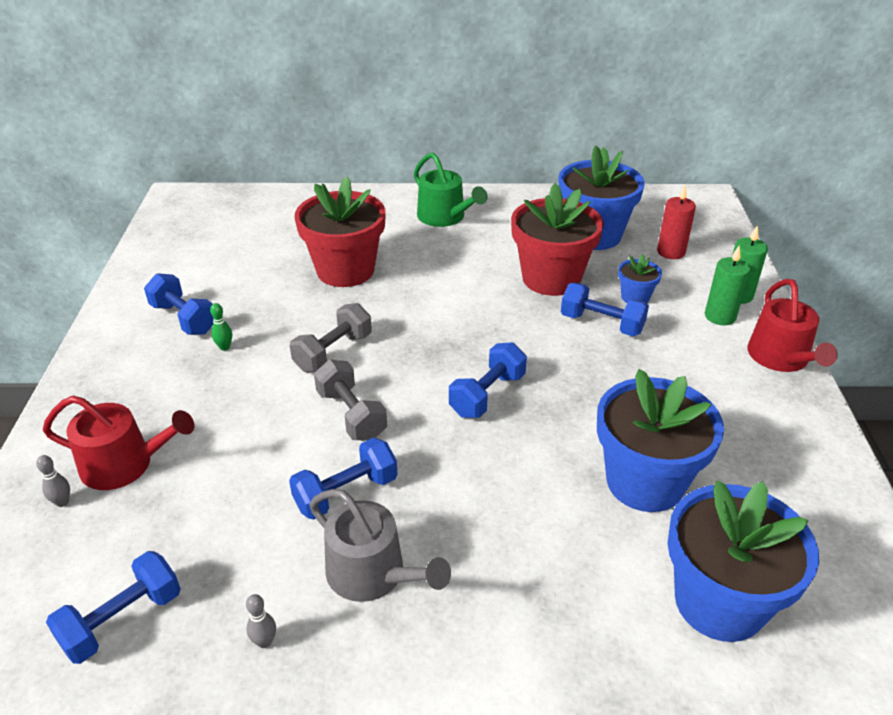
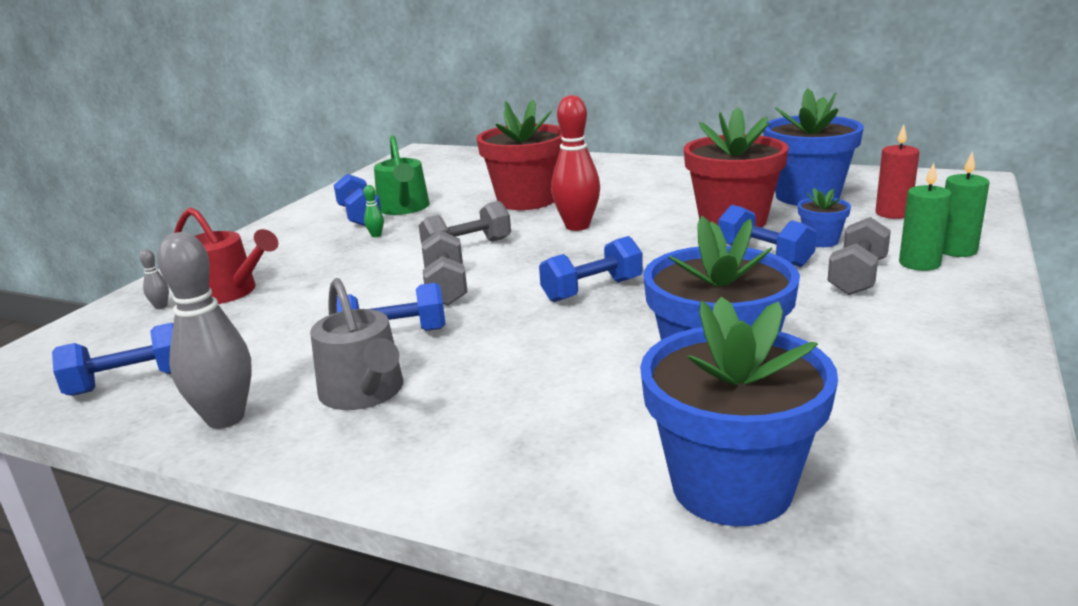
camera: 25 degrees right, 15 degrees down
grey bowling pin [246,594,276,648] -> grey bowling pin [157,232,252,429], size x2.44
green watering can [414,153,488,227] -> green watering can moved to [374,135,430,215]
red watering can [747,279,838,372] -> none
none -> red bowling pin [551,95,600,231]
none -> grey dumbbell [827,217,891,295]

